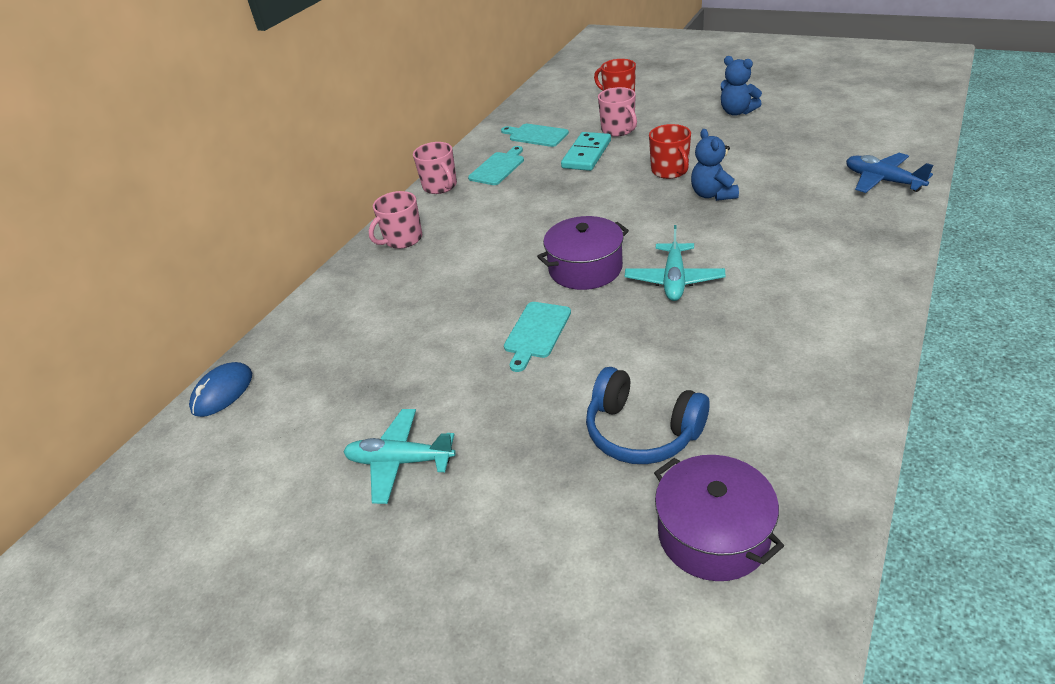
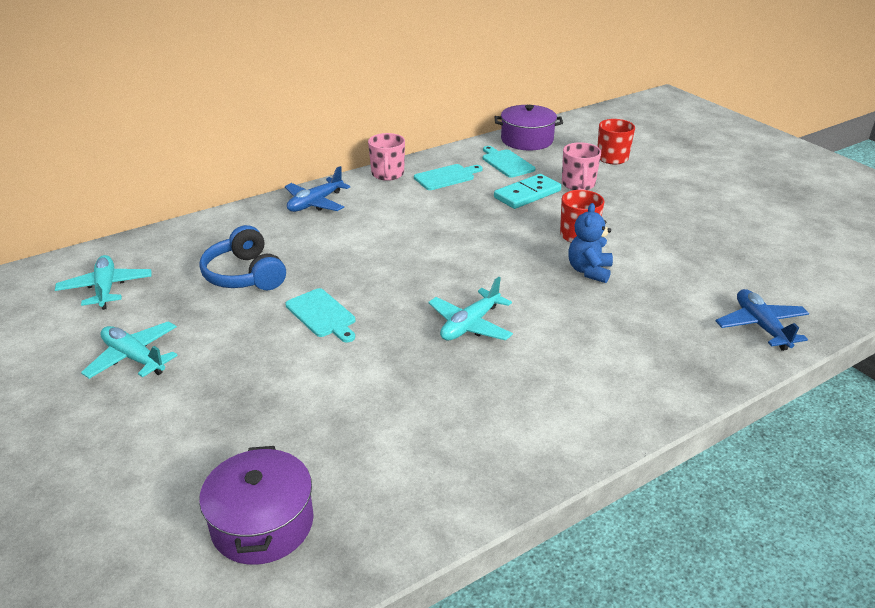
camera: 25 degrees right, 5 degrees down
blue mouse [189,362,252,417] -> none
pink mug [369,191,422,249] -> blue plane [285,166,350,212]
turquoise cutting board [504,302,571,372] -> turquoise cutting board turned 90 degrees counterclockwise [285,288,355,342]
purple pot [537,216,629,290] -> purple pot moved to [495,105,563,150]
blue headphones [586,367,710,464] -> blue headphones moved to [199,225,286,290]
blue teddy bear [721,56,762,116] -> none
none -> turquoise plane [55,255,151,310]

